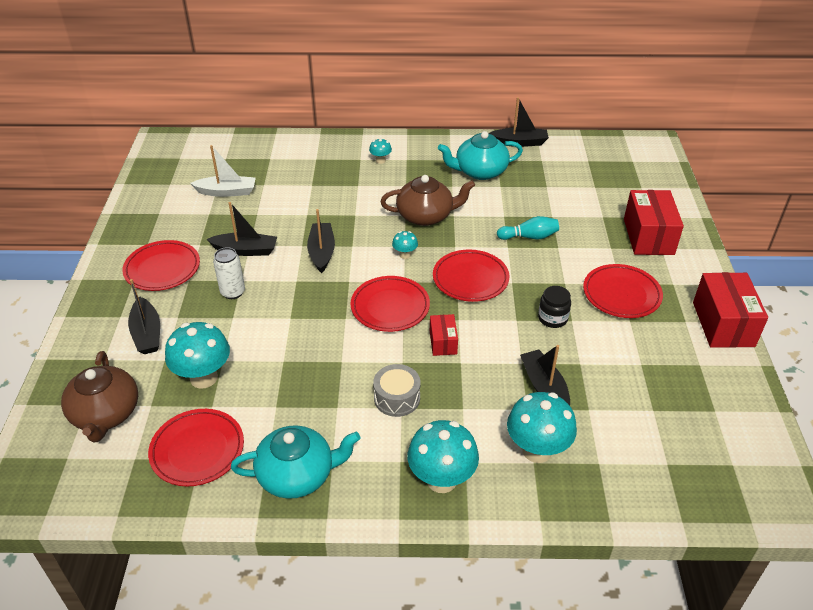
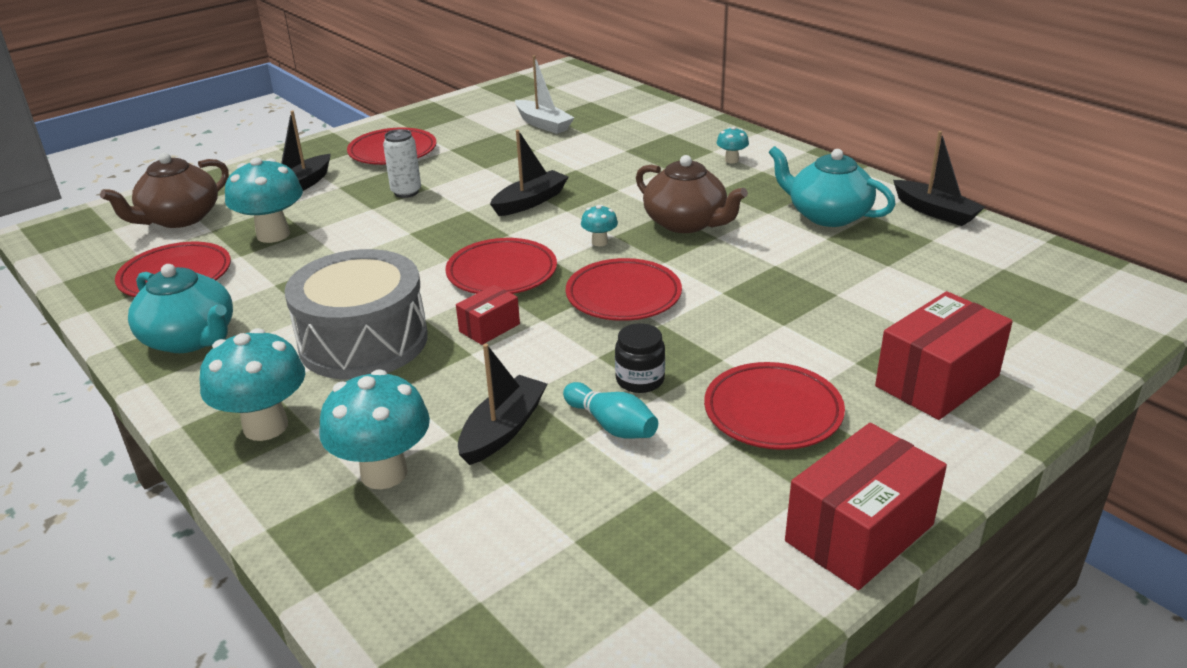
camera: 50 degrees right, 10 degrees down
black boat [207,202,277,256] -> none
grey drum [373,364,421,417] -> grey drum [284,249,428,380], size x1.98
turquoise bowling pin [497,216,559,240] -> turquoise bowling pin moved to [563,382,658,439]

